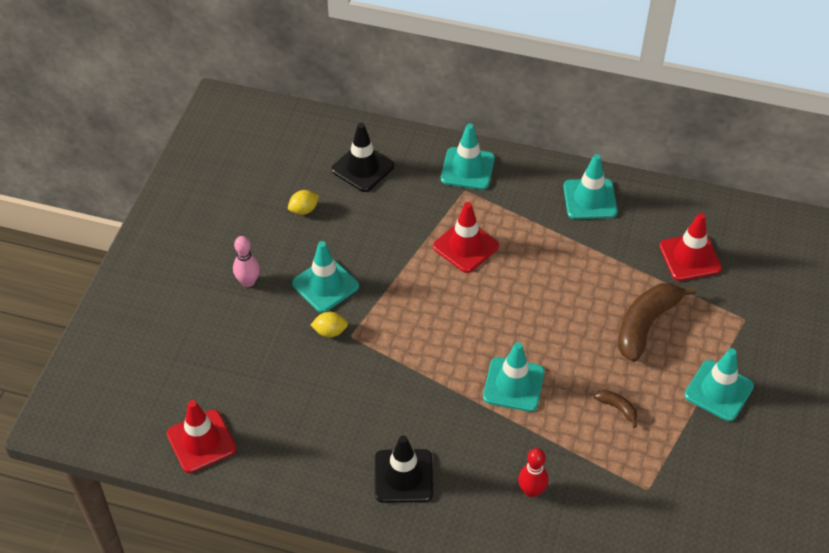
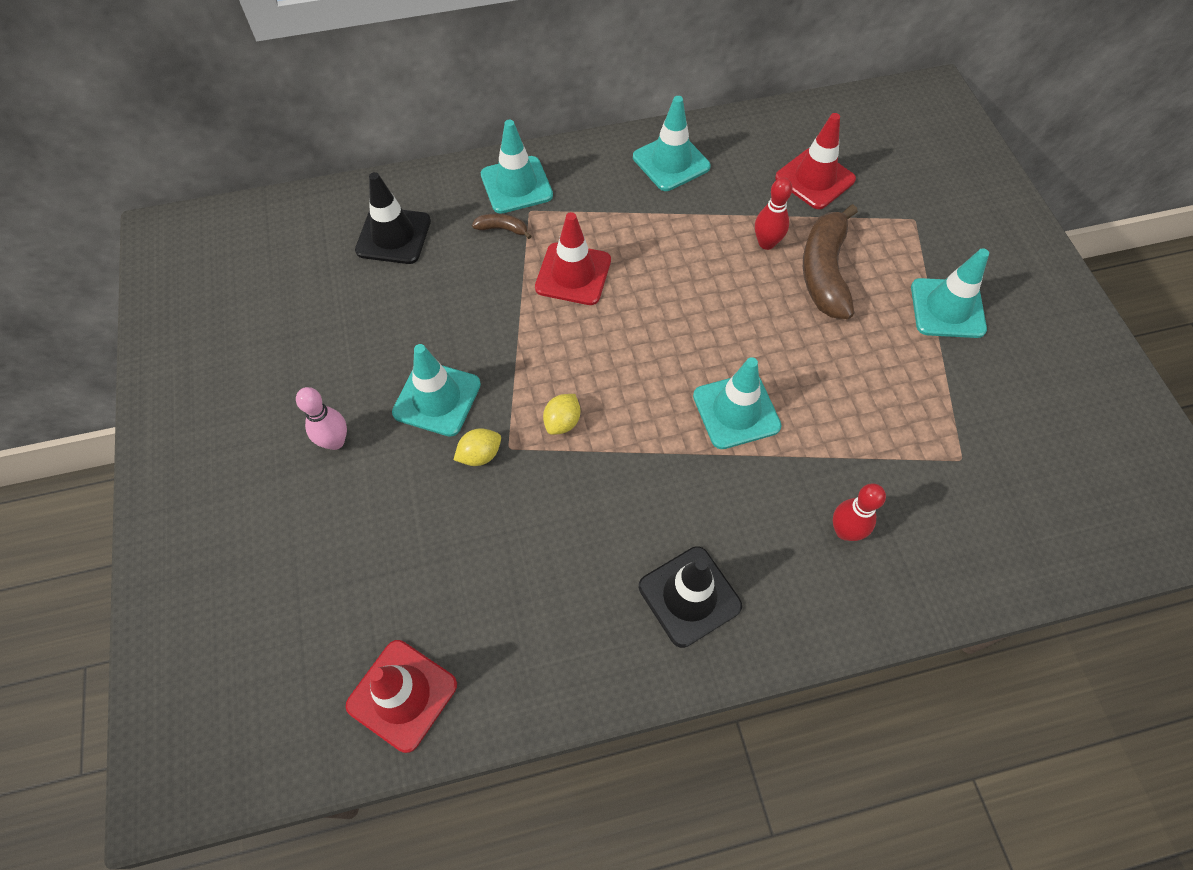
camera: 30 degrees left, 10 degrees up
yellow lemon [288,190,319,215] -> yellow lemon moved to [543,394,580,435]
brown banana [594,390,637,428] -> brown banana moved to [472,213,531,239]
none -> red bowling pin [755,177,793,250]

